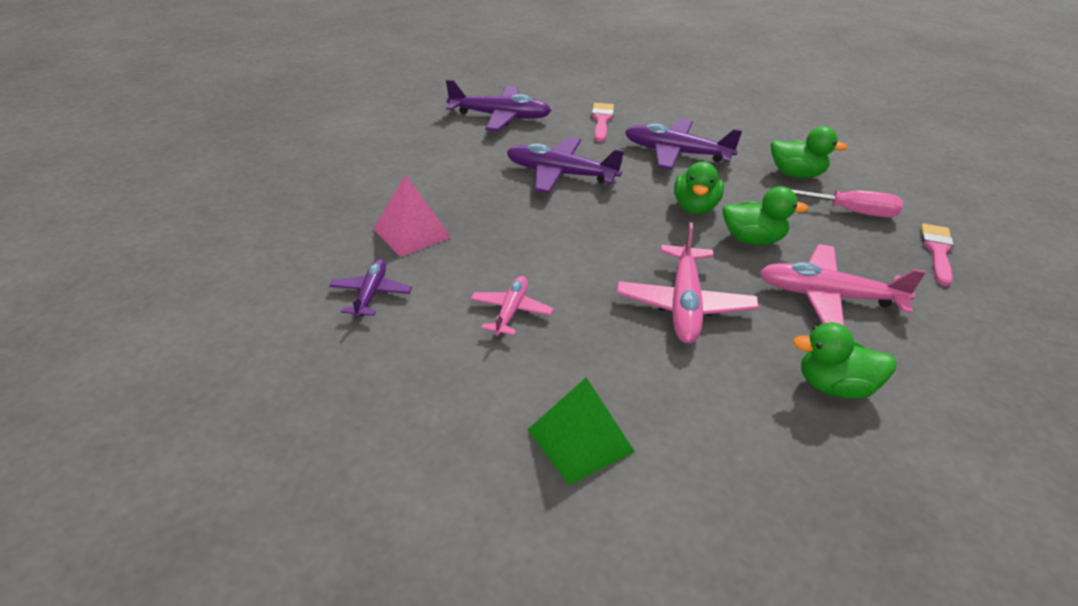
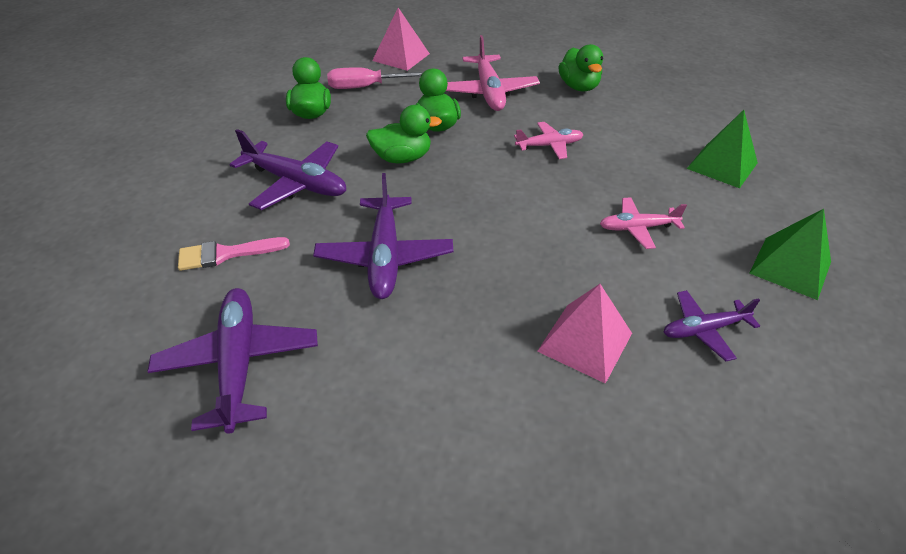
camera: 110 degrees left, 5 degrees up
pink plane [617,222,759,344] -> pink plane [514,122,583,159], size x0.59
purple plane [625,119,742,170] -> purple plane turned 60 degrees counterclockwise [229,129,346,210]
pink screwdriver [791,189,903,218] -> pink screwdriver turned 90 degrees counterclockwise [327,67,424,89]
pink brush [921,224,954,286] -> pink pyramid [372,8,430,71]
none -> green pyramid [749,209,831,300]

